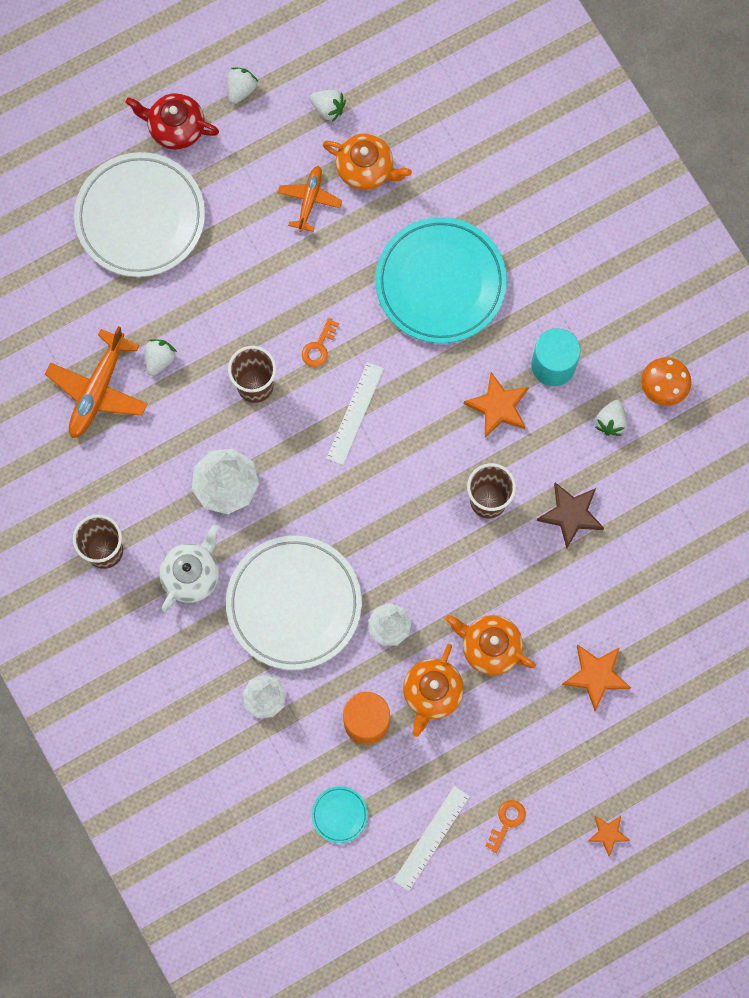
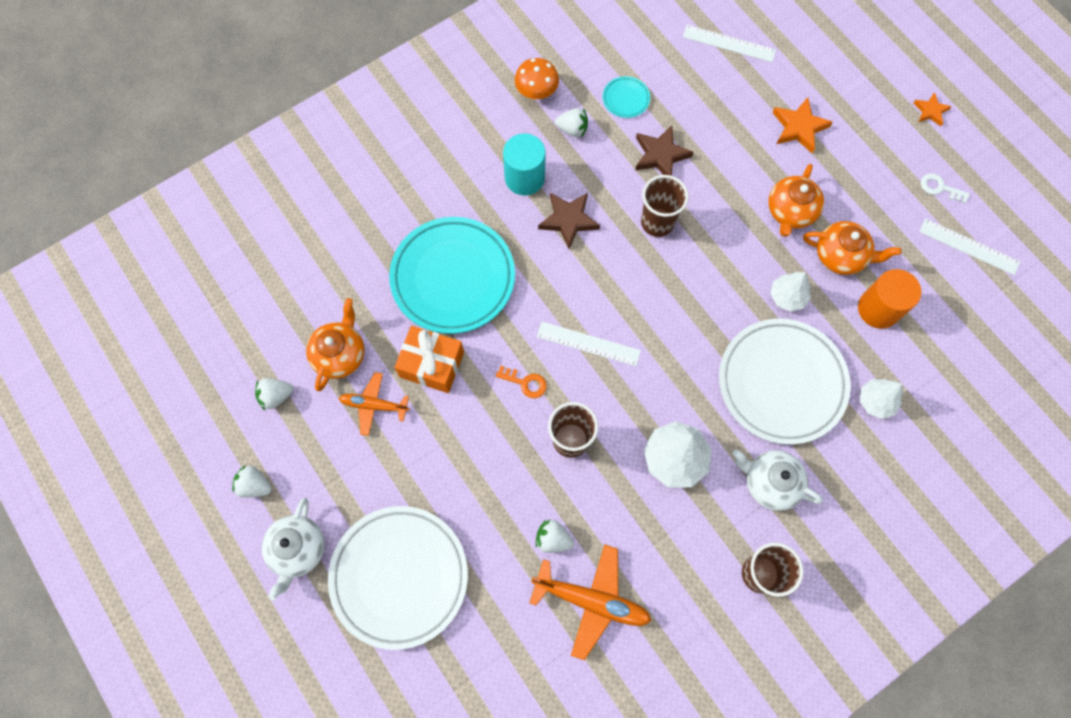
camera: 95 degrees left, 5 degrees down
red teapot [126,93,219,150] -> white teapot [262,498,325,601]
white strawberry [310,90,346,122] -> white strawberry turned 135 degrees counterclockwise [255,378,294,410]
turquoise plate [312,786,368,843] -> turquoise plate moved to [603,76,650,118]
orange star [464,372,529,438] -> brown star [538,193,600,249]
orange key [485,800,526,853] -> white key [921,173,970,203]
none -> orange gift [394,326,464,393]
none -> white ruler [683,25,776,62]

